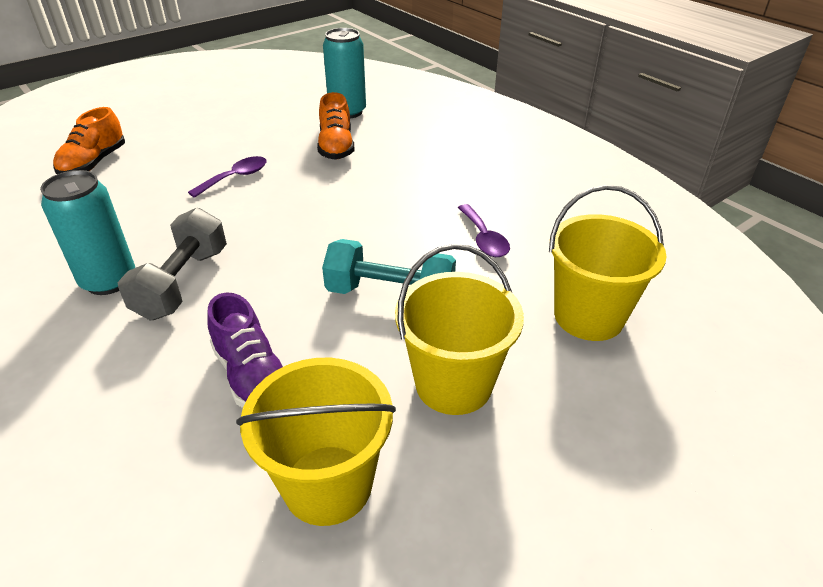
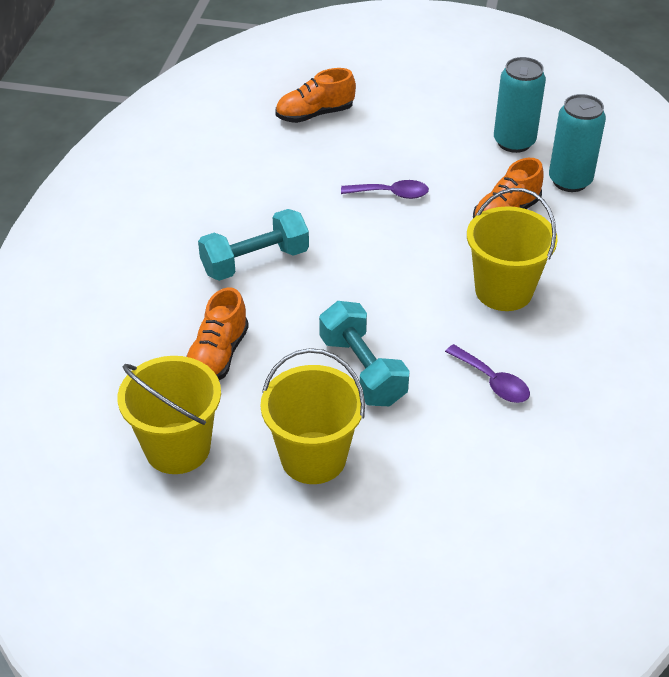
camera: 50 degrees right, 5 degrees up
turquoise can [40,170,135,295] -> turquoise can moved to [494,57,546,153]
grey dumbbell [117,208,227,320] -> turquoise dumbbell [198,209,309,281]
purple shoe [207,292,284,408] -> orange shoe [186,287,249,380]
purple spoon [458,204,510,257] -> purple spoon turned 75 degrees counterclockwise [445,344,530,403]
yellow bucket [549,185,667,341] -> yellow bucket moved to [467,188,558,311]

